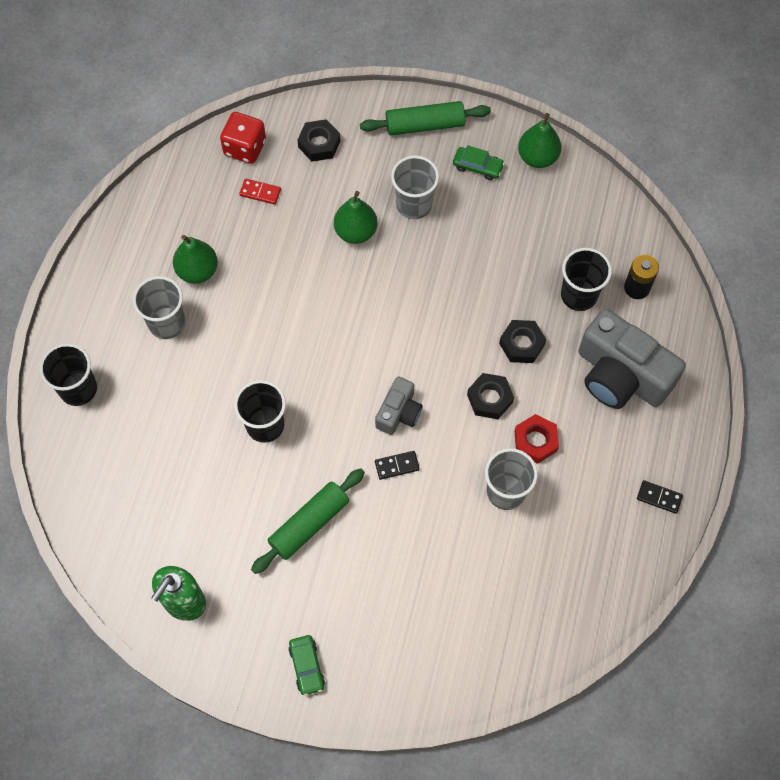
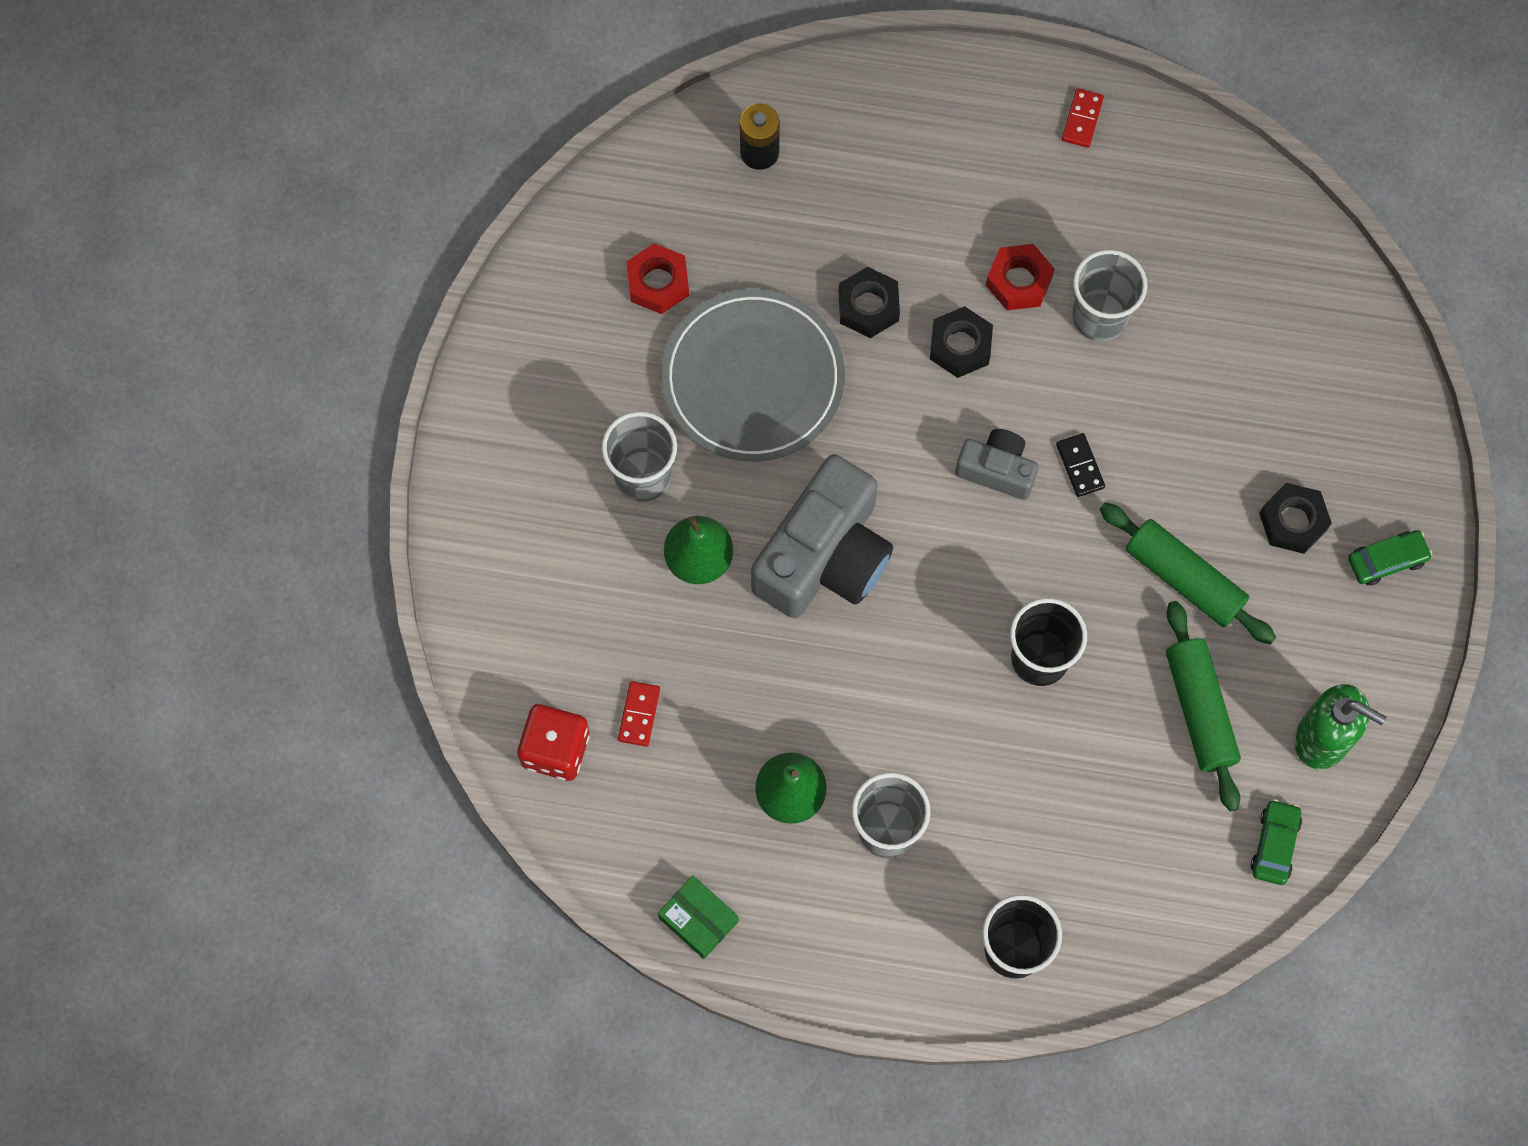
camera: 95 degrees left, 5 degrees up
black nut [297,119,340,162] -> black nut moved to [1259,483,1332,554]
green rolling pin [360,101,491,136] -> green rolling pin moved to [1166,601,1241,812]
green car [453,145,505,180] -> green car moved to [1250,799,1302,885]
green pear [518,113,561,168] -> none
black cup [561,248,612,311] -> none
grey camera [578,309,686,409] -> grey camera moved to [751,454,893,618]
black domino [637,480,683,514] -> red domino [1062,88,1104,148]
none -> red nut [626,243,689,314]
none -> green box [658,876,739,959]
none -> grey plate [661,289,845,462]

